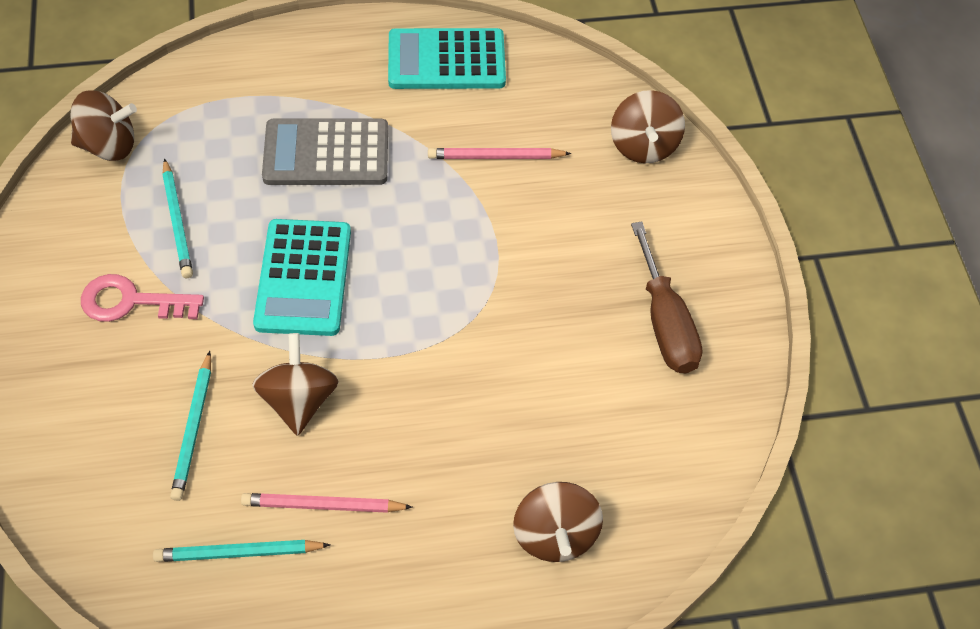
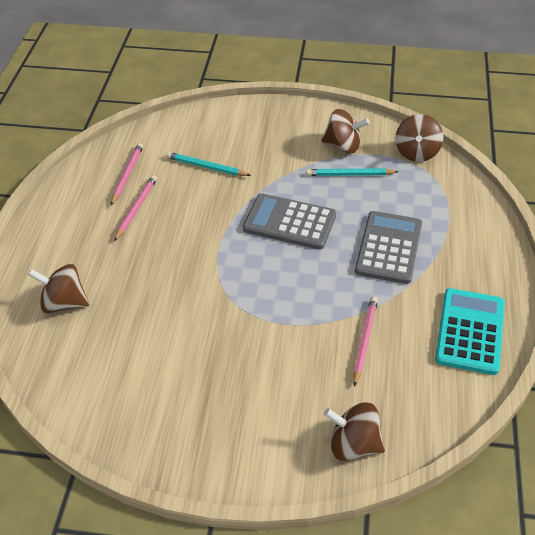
camera: 110 degrees right, 10 degrees down
pink key [81,274,204,322] -> none
turquoise pencil [153,540,330,562] -> pink pencil [111,143,143,205]
brown spinning top [252,333,339,436] -> brown spinning top moved to [321,109,370,153]
turquoise calculator [253,219,351,336] -> grey calculator [243,193,336,250]
brown screwdriver [631,221,702,373] -> none

